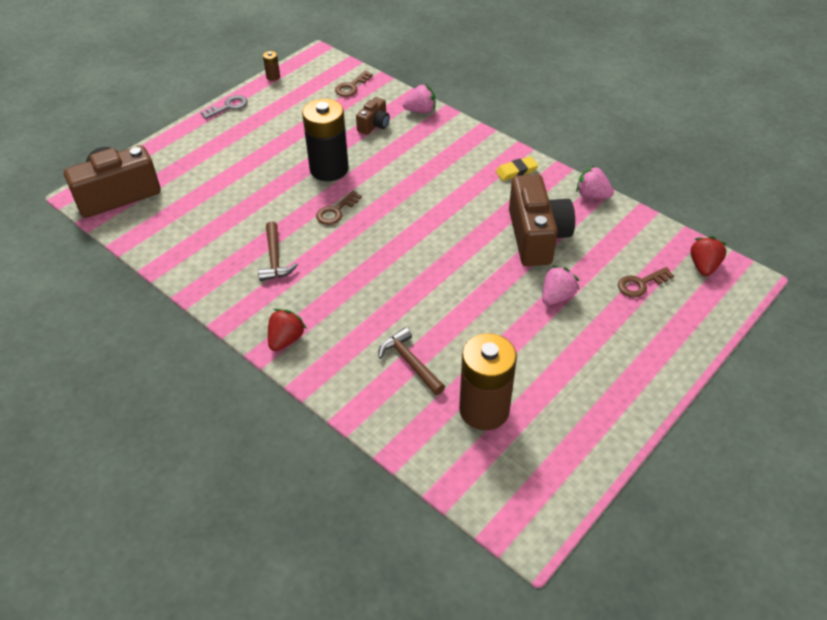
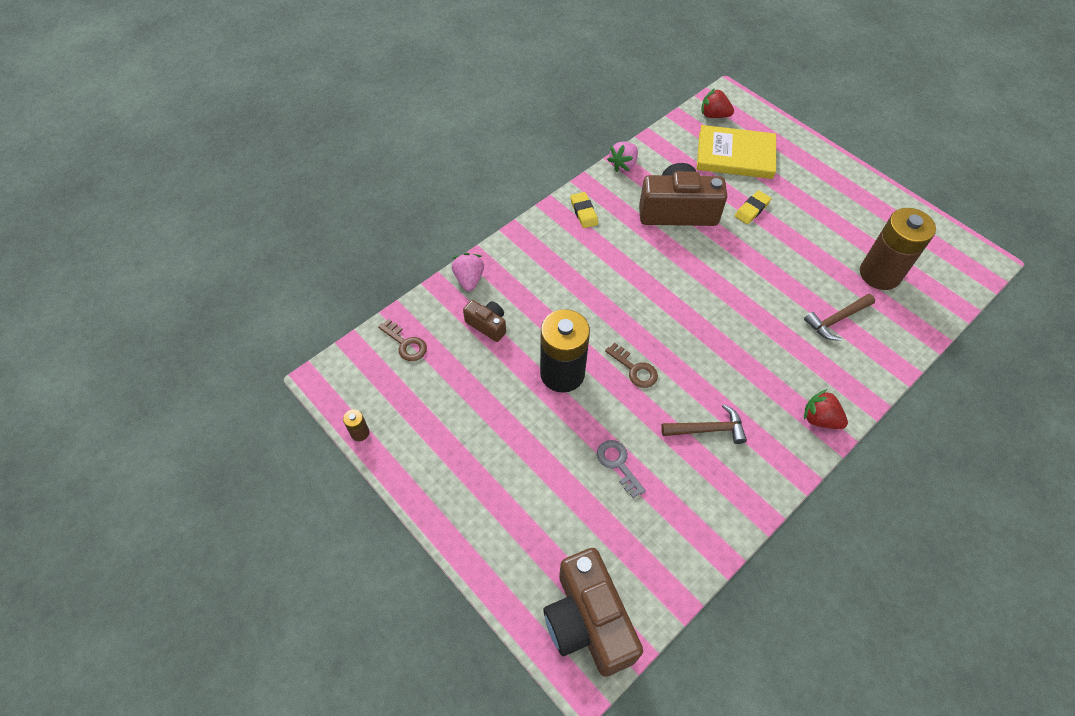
camera: 85 degrees left, 10 degrees up
grey key [201,95,248,119] -> grey key moved to [597,440,646,498]
pink strawberry [542,265,579,305] -> yellow eraser [735,190,772,224]
brown key [618,267,674,298] -> yellow book [697,125,776,179]

